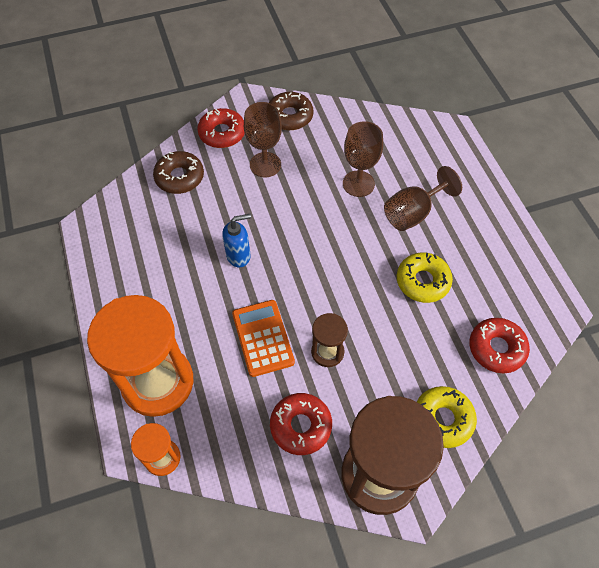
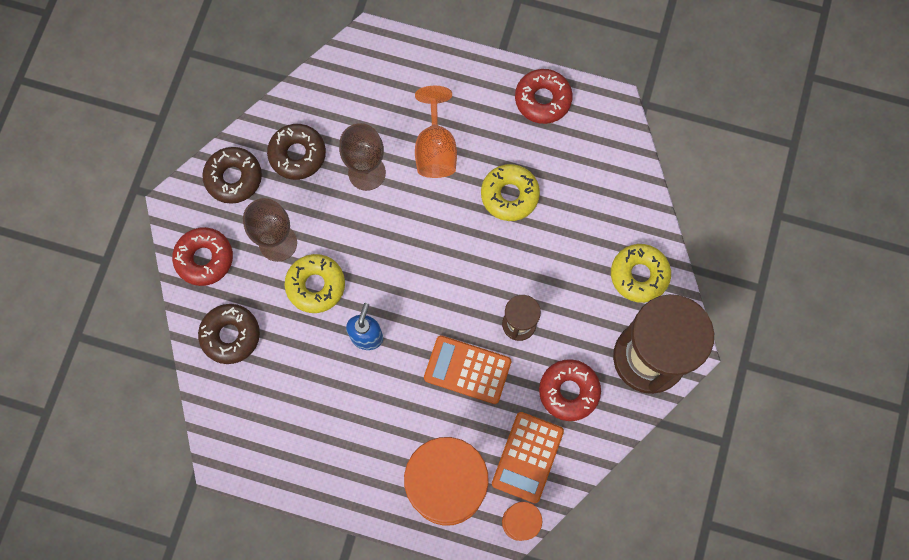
camera: 55 degrees left, 15 degrees up
brown goblet [384,166,462,231] -> orange goblet [415,86,457,178]
red donut [469,318,530,373] -> red donut moved to [515,69,573,124]
none -> brown donut [267,124,326,180]
none -> yellow donut [285,254,345,313]
none -> orange calculator [492,412,564,503]

